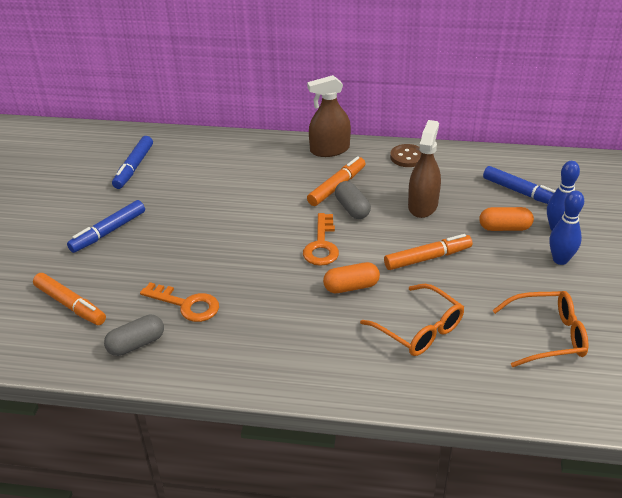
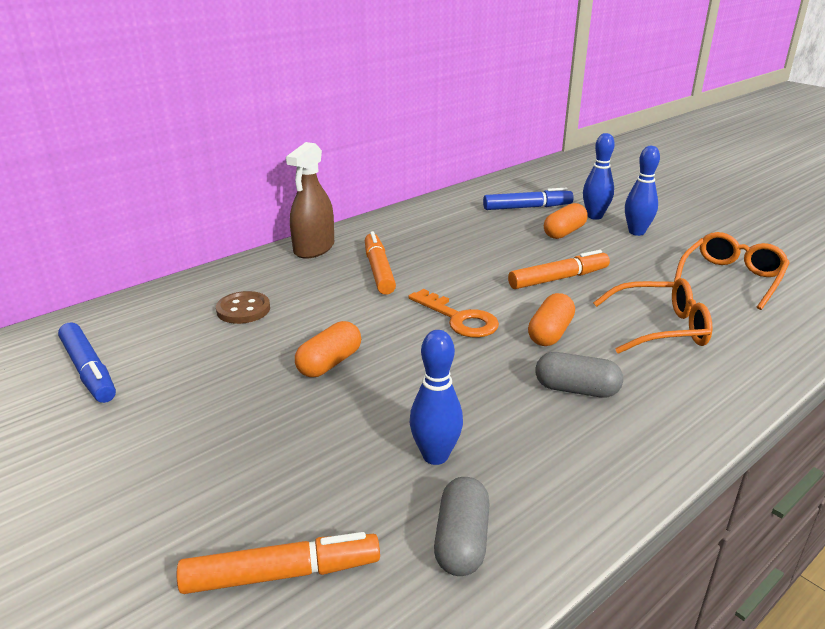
camera: 50 degrees left, 10 degrees down
blue marker [67,200,145,253] -> none
orange key [140,282,219,322] -> blue bowling pin [410,330,463,465]
grey capsule [335,181,371,219] -> grey capsule moved to [535,352,623,398]
orange marker [384,234,473,270] -> orange marker turned 45 degrees clockwise [508,250,610,289]
brown button [390,144,422,167] -> brown button moved to [216,291,270,324]
brown spray bottle [408,120,441,218] -> none
none -> orange capsule [295,321,361,377]

